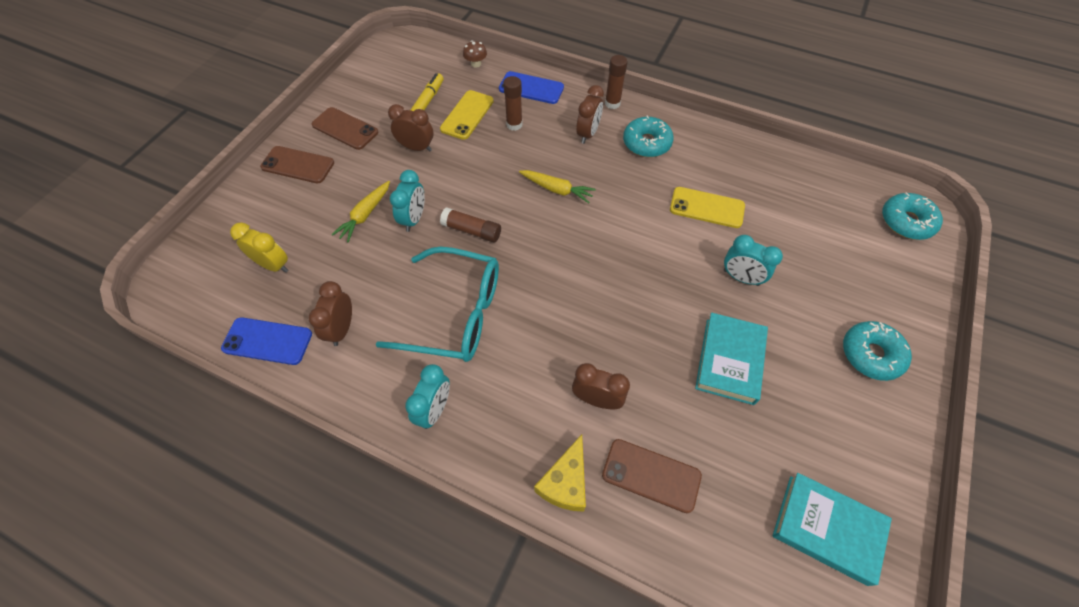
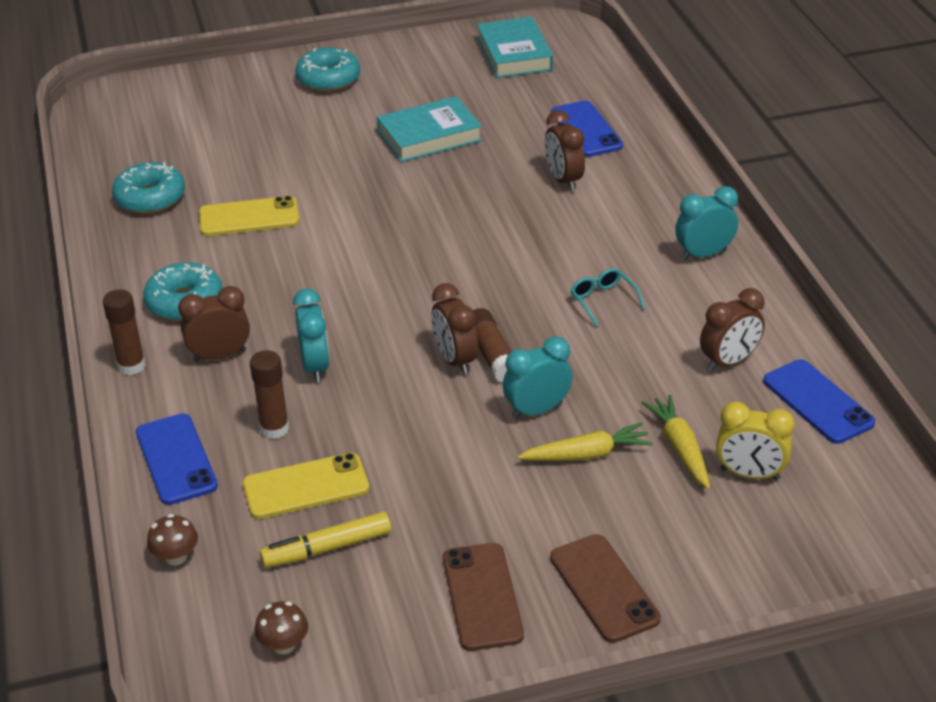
camera: 130 degrees left, 20 degrees down
yellow clock [230,222,288,273] -> yellow clock turned 60 degrees counterclockwise [716,401,795,480]
turquoise glasses [375,247,499,362] -> turquoise glasses [570,268,645,327], size x0.40
brown clock [388,104,434,152] -> brown clock moved to [432,283,478,375]
yellow carrot [519,170,596,203] -> yellow carrot moved to [641,395,710,489]
yellow cheese [534,434,586,512] -> none
brown phone [602,439,702,513] -> blue phone [551,101,623,157]
yellow phone [670,187,745,228] -> yellow phone turned 75 degrees counterclockwise [199,196,299,236]
turquoise clock [724,235,783,286] -> turquoise clock moved to [293,289,330,382]
turquoise donut [882,192,943,240] -> turquoise donut moved to [112,162,185,214]
none -> brown mushroom [254,601,308,655]

